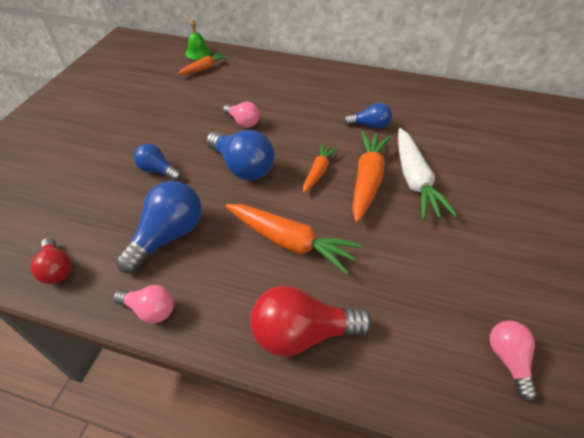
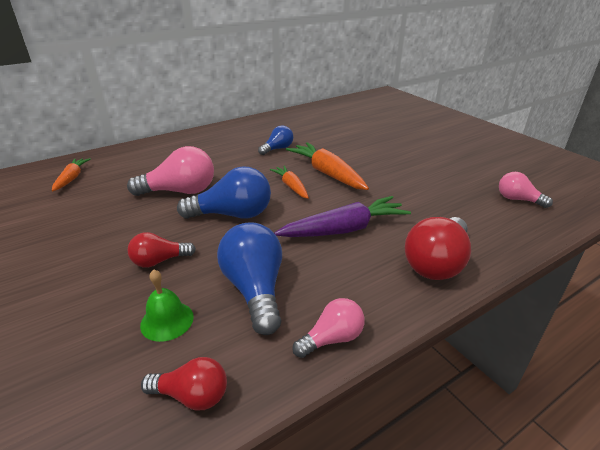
camera: 50 degrees left, 15 degrees down
blue light bulb [134,144,181,181] -> red light bulb [127,232,196,268]
green bell [185,19,211,60] -> green bell moved to [140,269,194,342]
pink light bulb [223,102,260,128] -> pink light bulb [127,146,214,196], size x1.72
orange carrot [225,204,362,274] -> purple carrot [274,196,411,237]
white carrot [398,128,457,220] -> none

